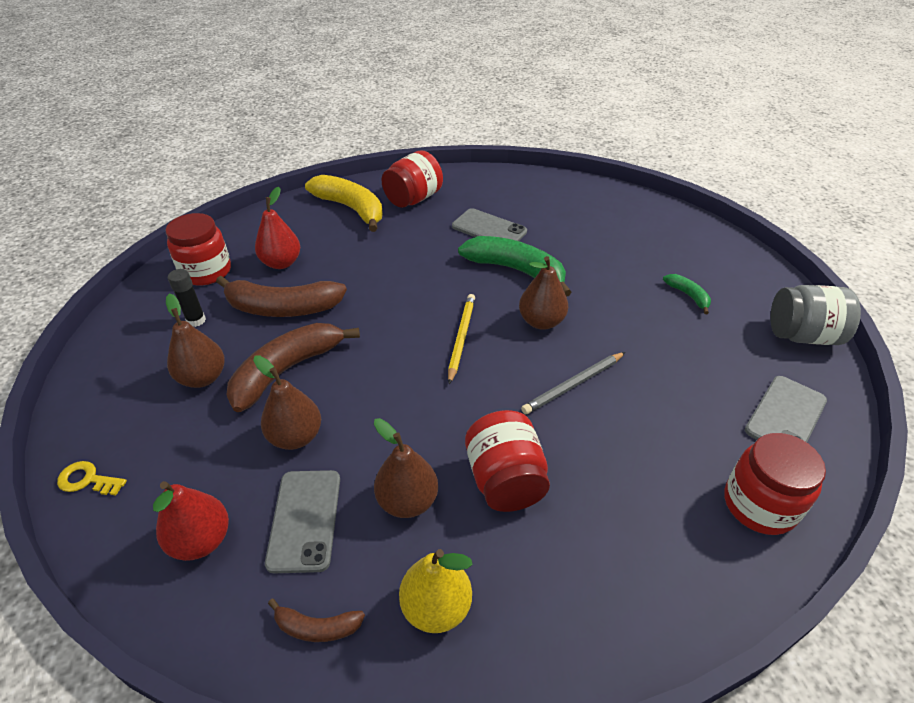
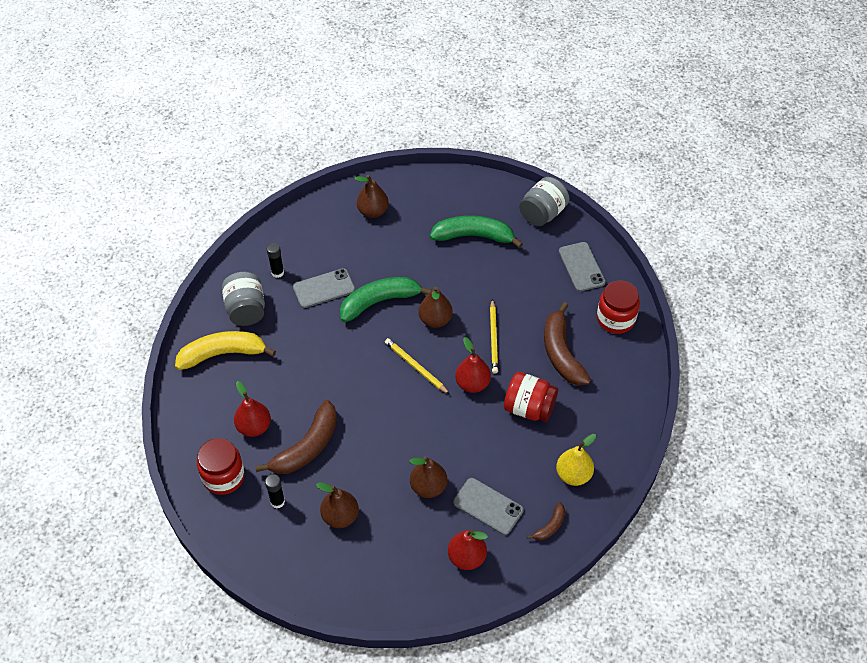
camera: 55 degrees left, 10 degrees up
yellow key [57,461,127,496] -> none
brown banana [227,323,360,412] -> brown banana moved to [544,302,591,386]
brown pear [374,418,438,518] -> brown pear moved to [354,175,389,218]
red jar [382,150,443,208] -> grey jar [222,272,265,326]
grey pencil [521,352,626,414] -> yellow pencil [490,299,498,374]
green banana [663,274,711,314] -> green banana [430,215,523,248], size x2.08
none -> black glue stick [267,243,284,278]
none -> red pear [455,337,491,393]

